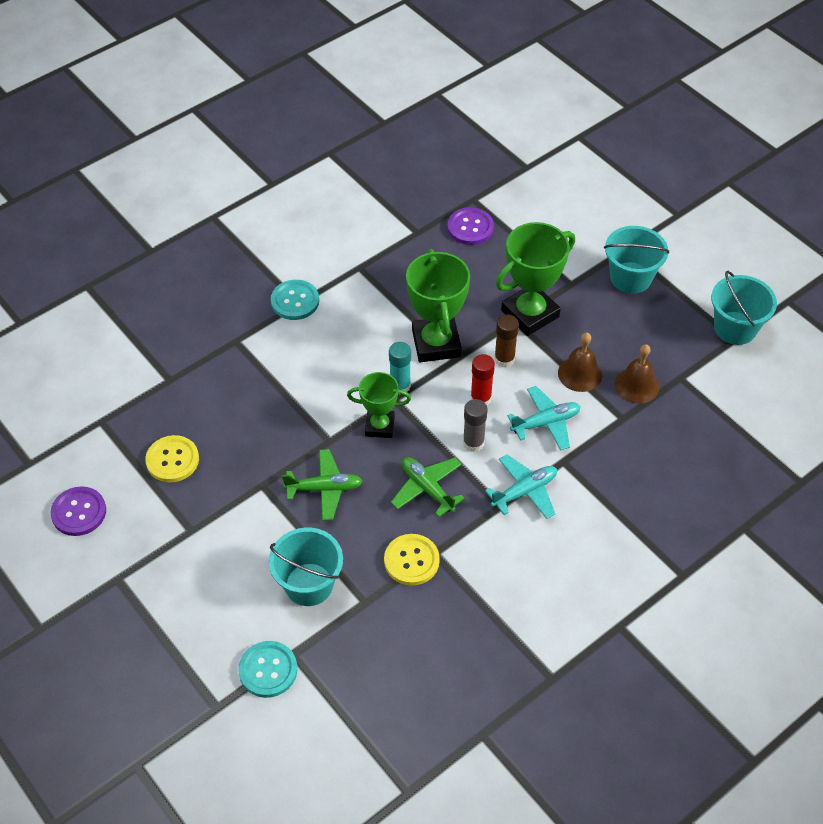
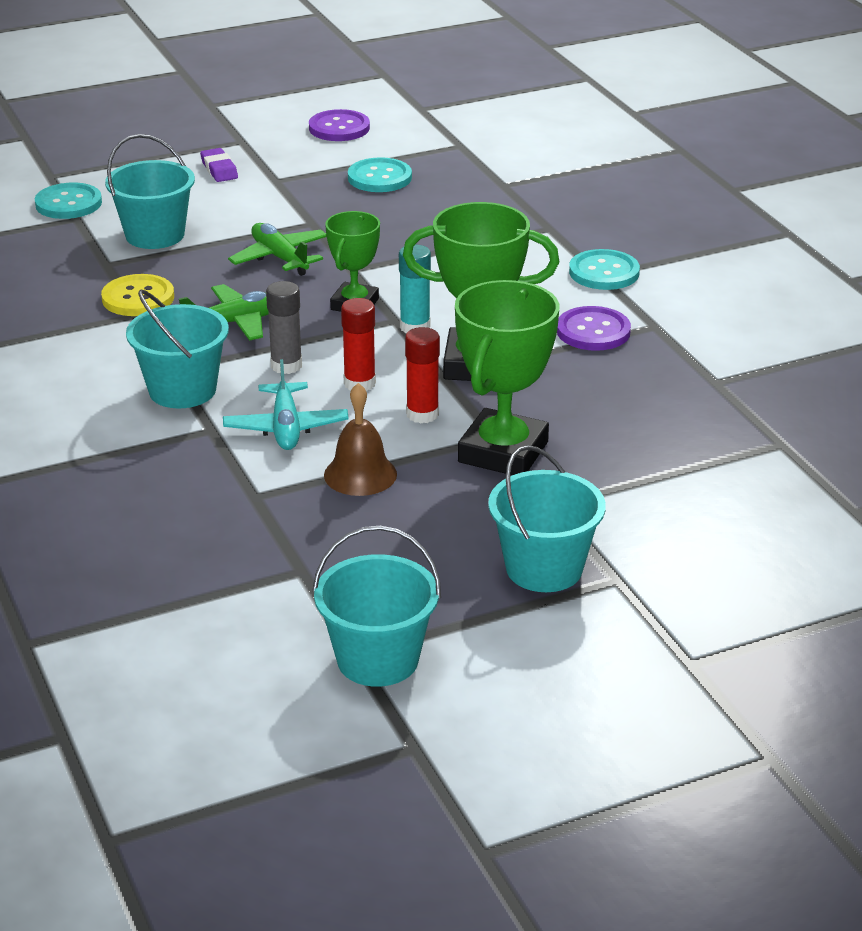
camera: 105 degrees right, 20 degrees down
yellow button [145,435,199,482] -> turquoise button [348,157,412,192]
green plane [282,449,363,521] -> green plane turned 135 degrees clockwise [228,223,326,276]
purple button [447,207,494,245] -> purple button moved to [557,306,631,351]
turquoise plane [485,454,557,519] -> turquoise bucket [126,289,229,408]
brown glue stick [494,315,519,367] -> red glue stick [405,327,440,423]
green trophy [496,222,575,336] -> green trophy turned 45 degrees clockwise [455,280,560,475]
brown bell [615,344,660,404] -> none
none -> purple eraser [200,148,238,182]

